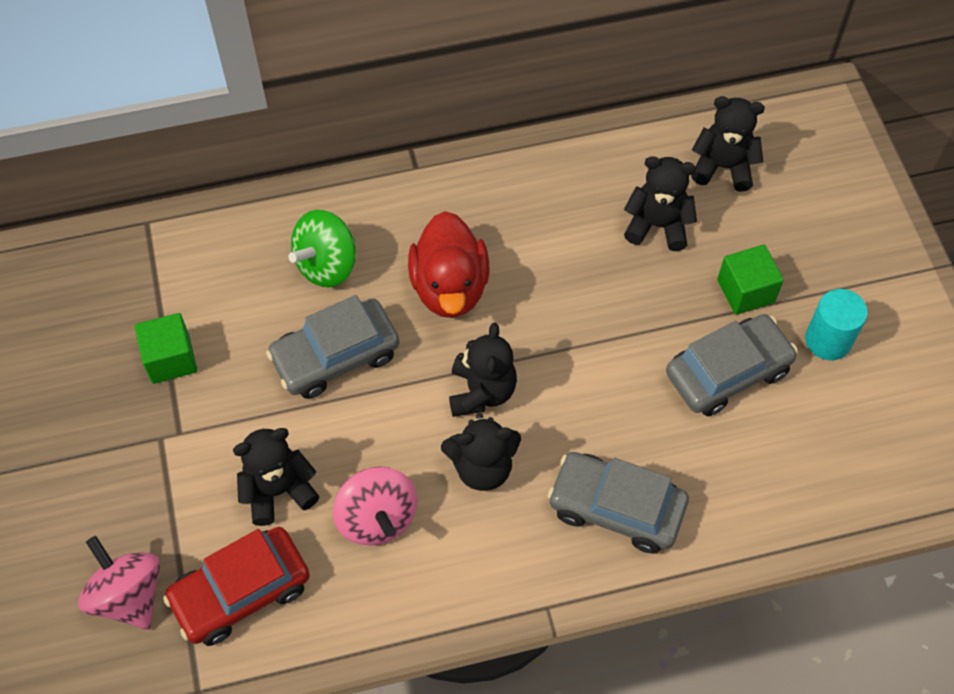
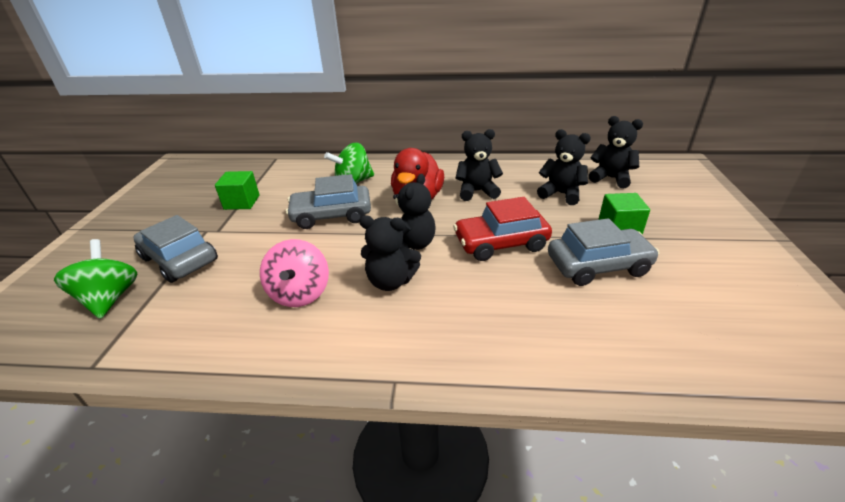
camera: 20 degrees right, 25 degrees down
pink spinning top [78,536,160,630] -> green spinning top [54,239,137,319]
red car [163,527,310,646] -> red car moved to [453,197,552,261]
black teddy bear [233,428,319,526] -> black teddy bear moved to [455,129,503,201]
grey car [548,452,689,554] -> grey car moved to [133,215,218,283]
turquoise cylinder [805,289,868,360] -> none

